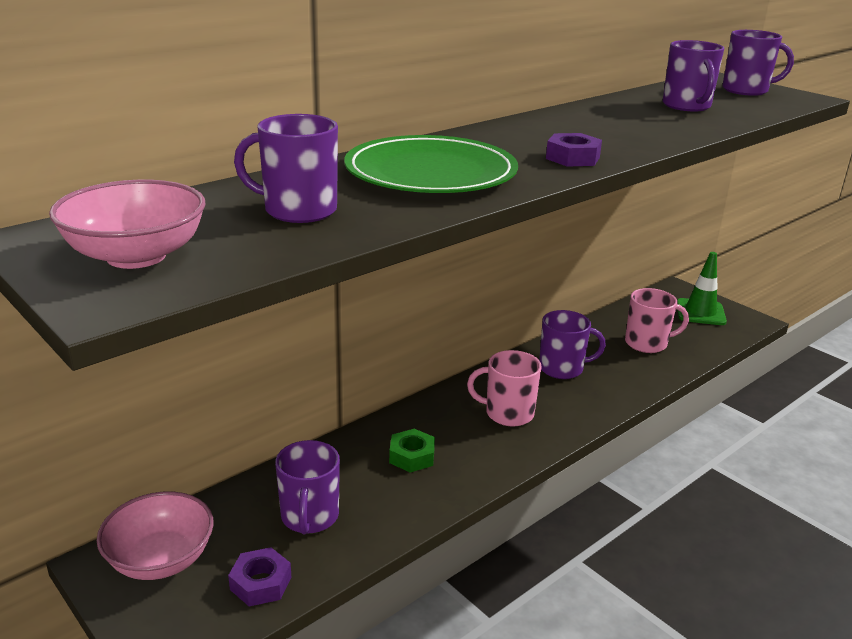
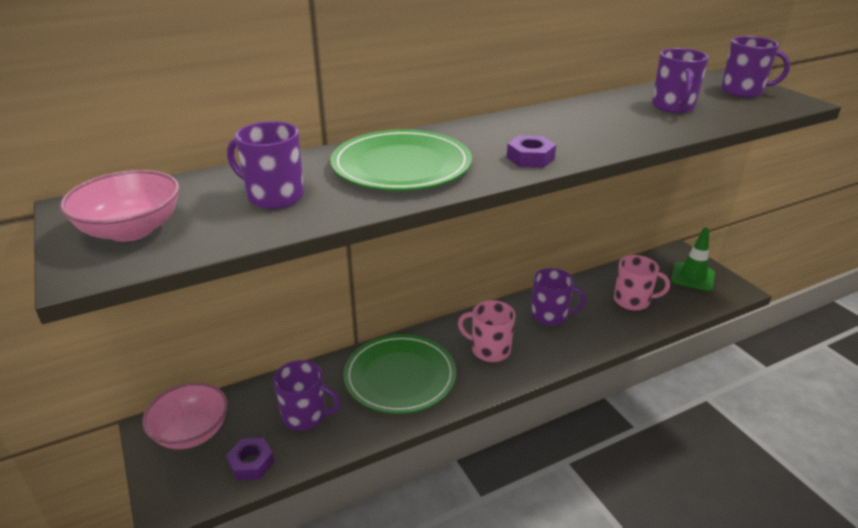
camera: 15 degrees right, 5 degrees up
purple mug [275,440,340,534] -> purple mug turned 90 degrees counterclockwise [273,360,341,431]
green nut [389,429,435,473] -> green plate [343,334,456,414]

